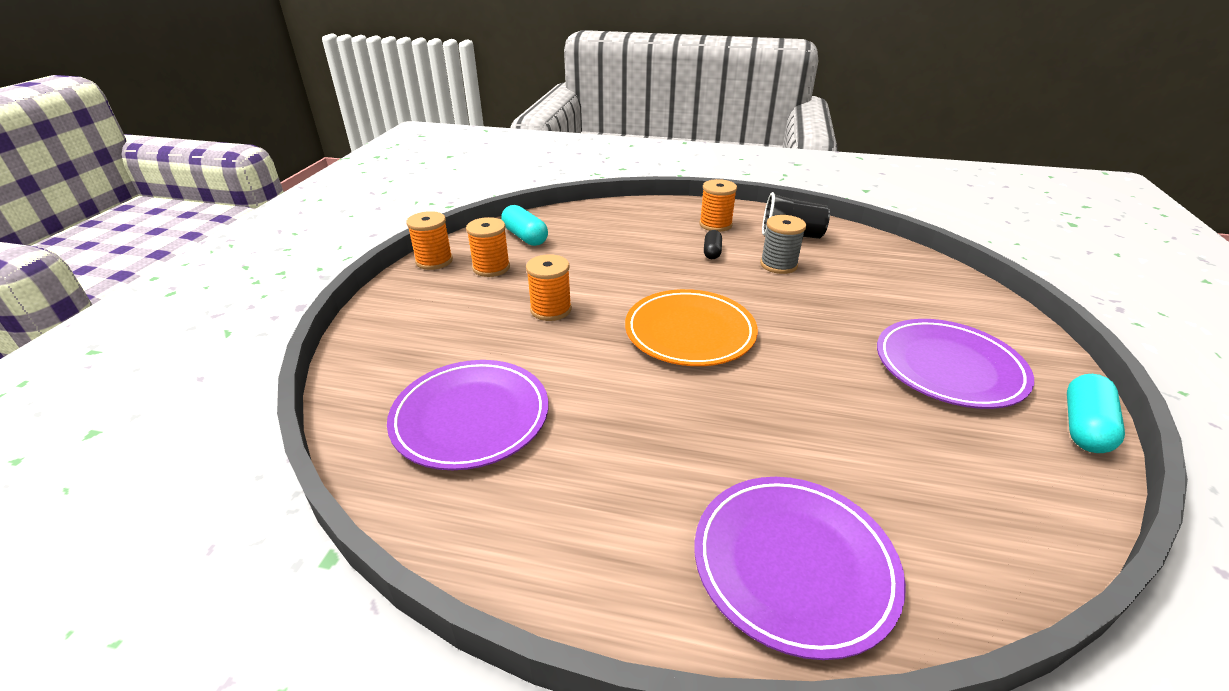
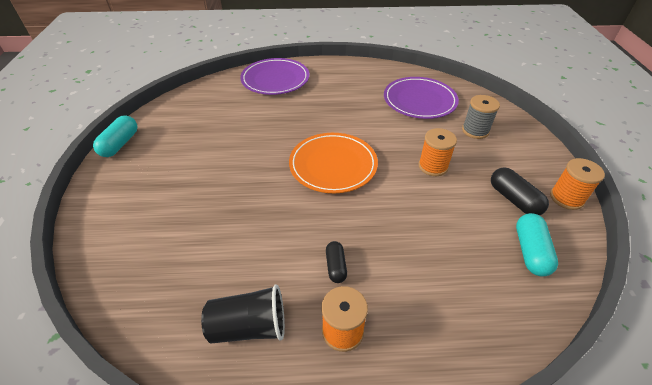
camera: 165 degrees right, 10 degrees up
orange spool [466,217,510,277] -> black capsule [491,168,549,216]
turquoise capsule [501,205,548,246] -> turquoise capsule turned 60 degrees clockwise [516,213,558,277]
grey spool [760,215,806,274] -> grey spool moved to [462,95,500,139]
purple plate [877,319,1034,409] -> none

